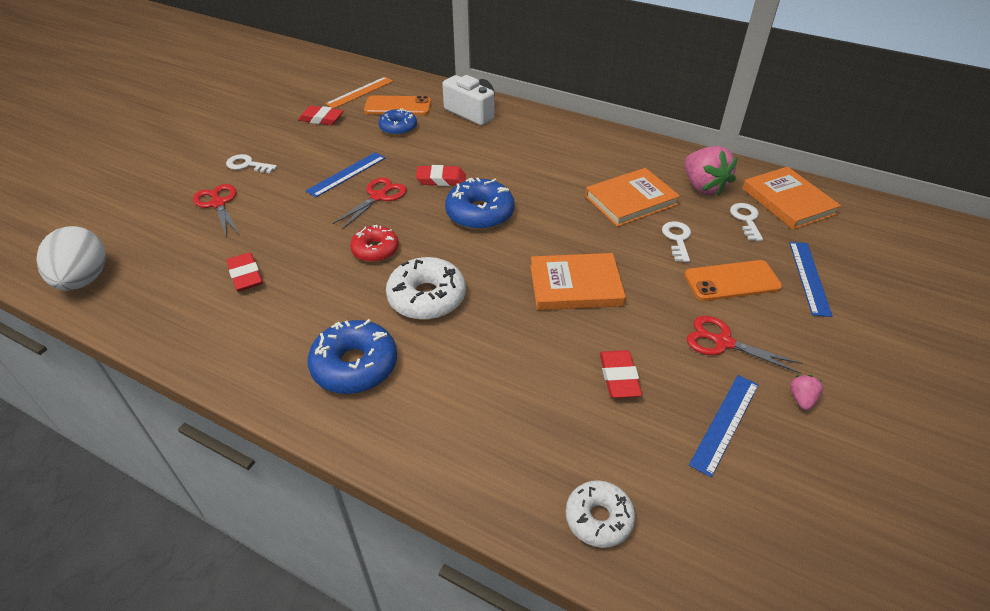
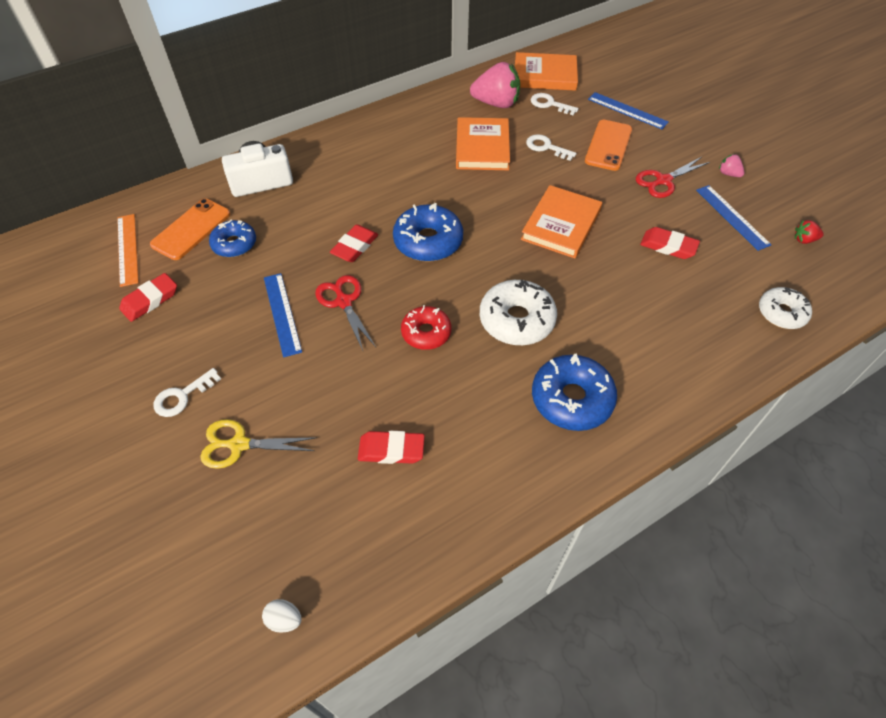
camera: 60 degrees left, 10 degrees up
white egg [36,226,106,291] -> white egg [262,599,301,633], size x0.40
red scissors [193,184,240,238] -> yellow scissors [200,419,317,469]
none -> red strawberry [795,220,824,244]

